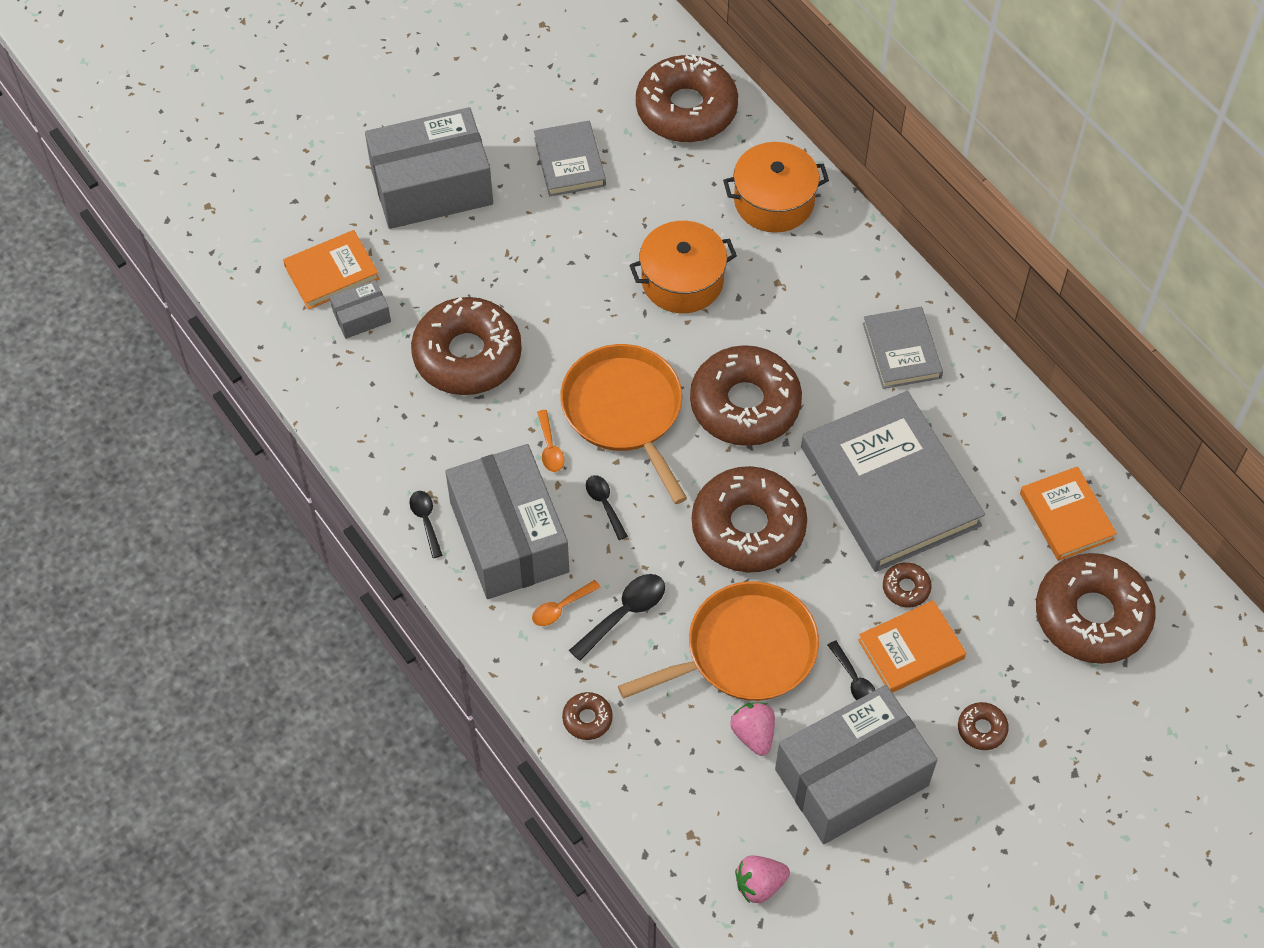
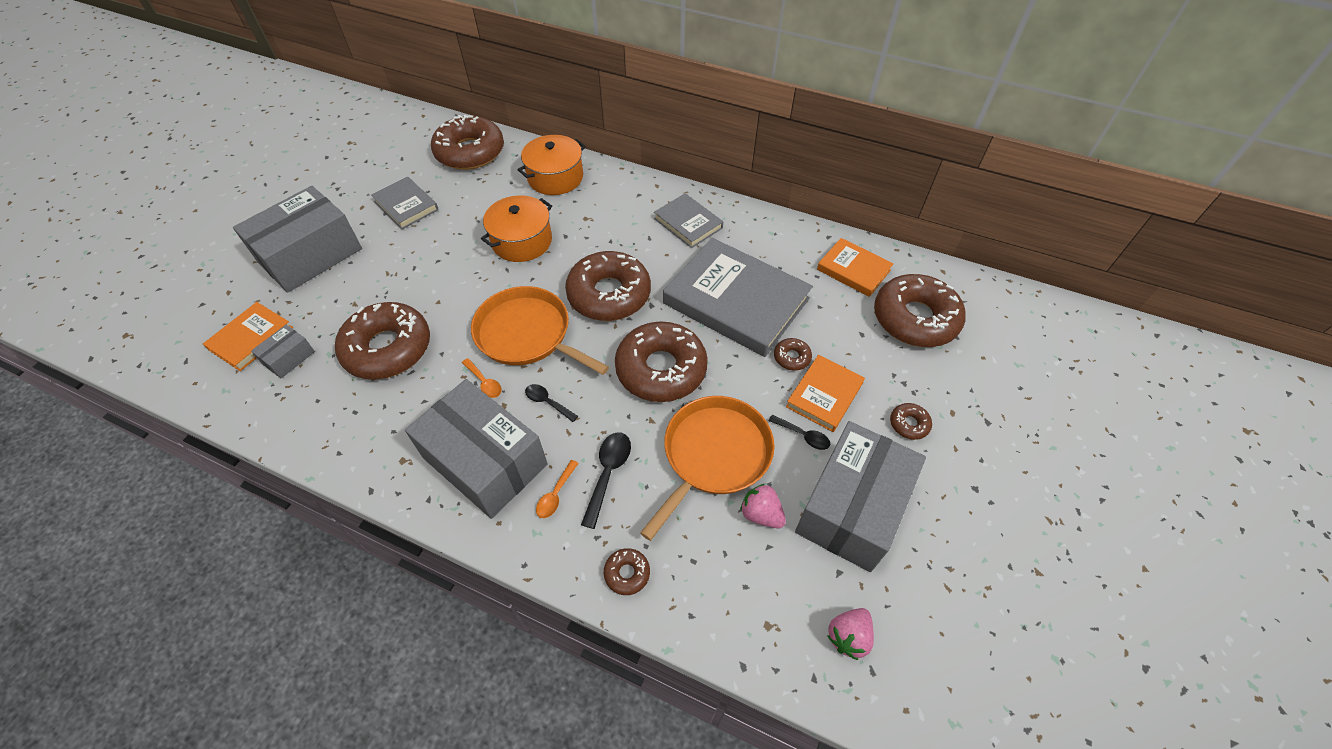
camera: 30 degrees left, 5 degrees down
black spoon [410,491,443,558] -> none

